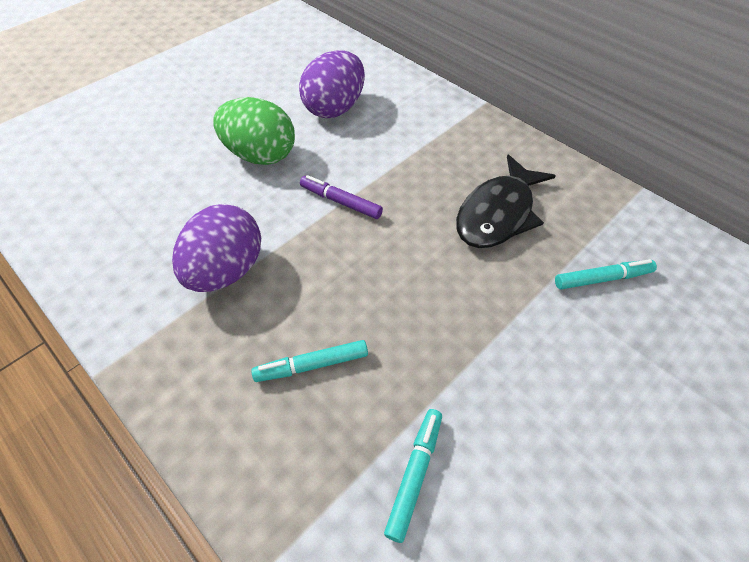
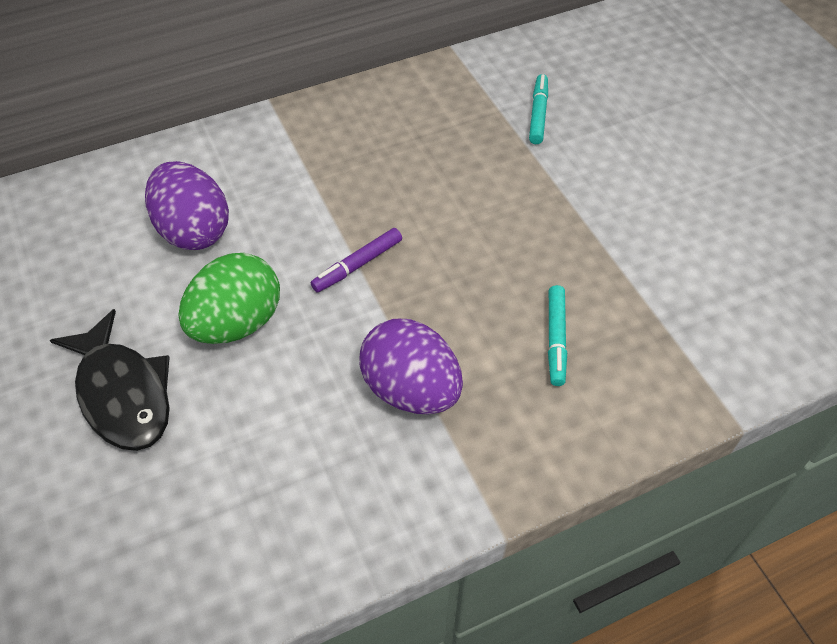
camera: 70 degrees left, 0 degrees up
turquoise marker [384,409,442,543] -> none
black fish [456,155,556,248] -> black fish moved to [50,309,170,451]

